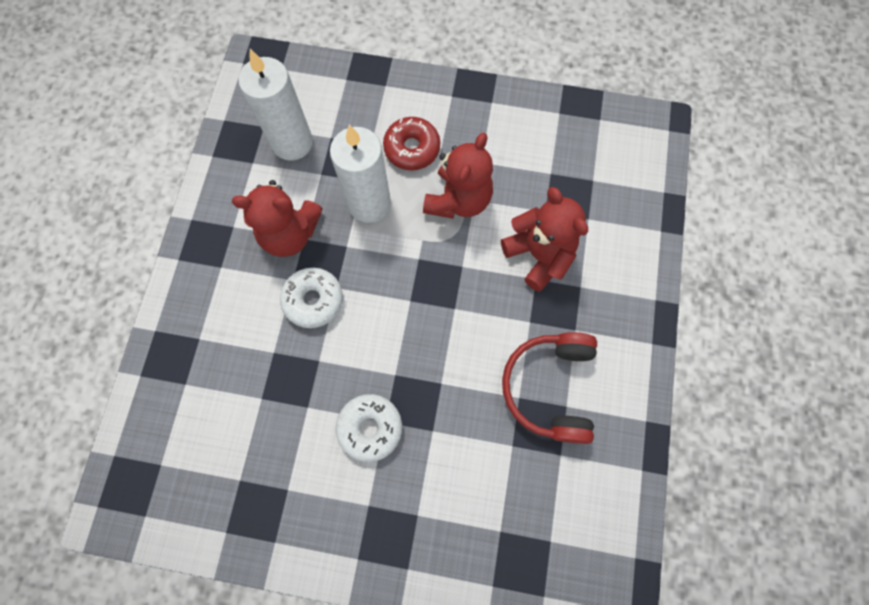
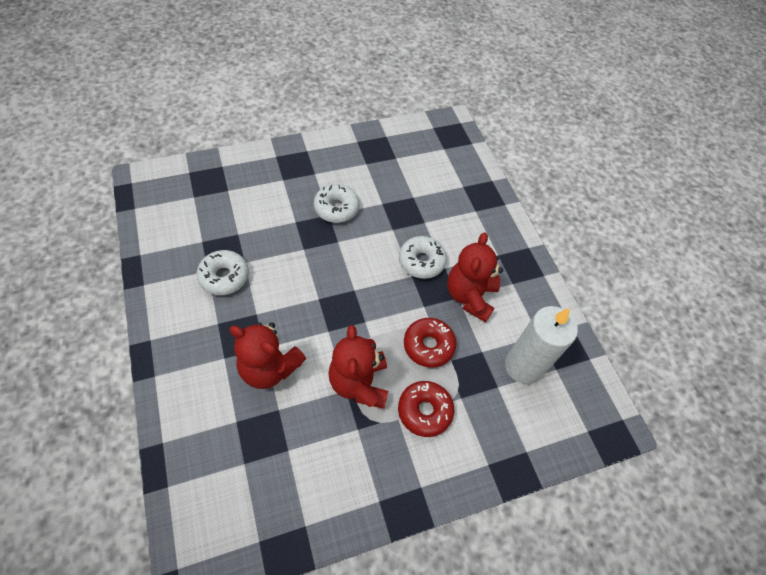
camera: 145 degrees right, 15 degrees down
red teddy bear [232,180,323,257] -> red teddy bear turned 45 degrees counterclockwise [447,232,503,322]
white candle [330,125,391,223] -> red donut [404,318,456,368]
red headphones [502,332,597,444] -> white donut [197,250,249,295]

